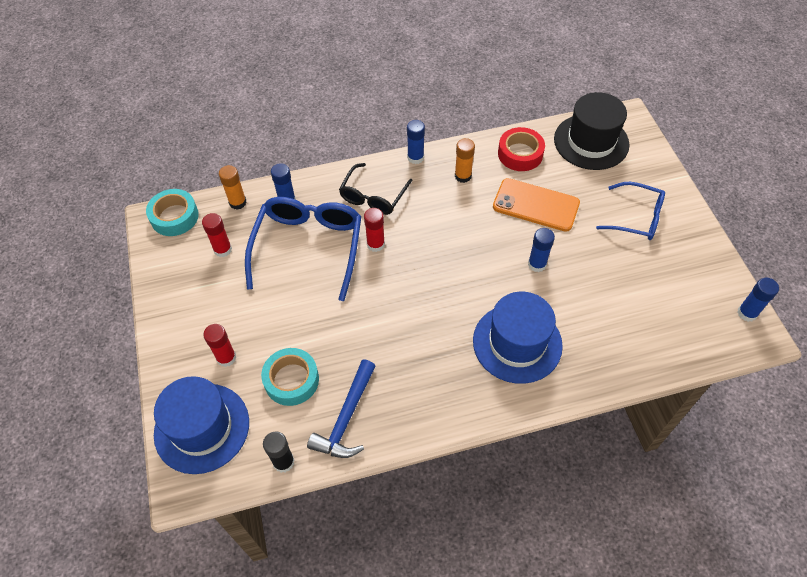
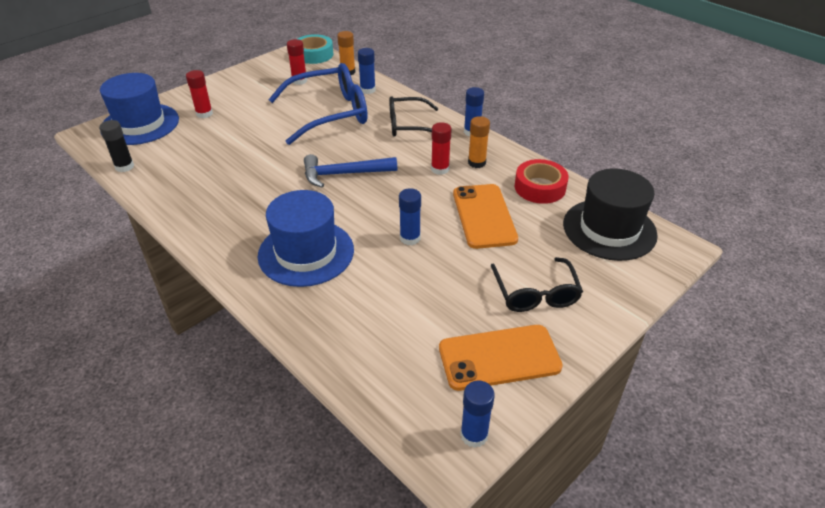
camera: 60 degrees right, 15 degrees down
turquoise tape [261,348,319,406] -> none
blue hammer [307,360,376,458] -> blue hammer moved to [304,154,397,188]
red glue stick [364,208,385,252] -> red glue stick moved to [431,122,452,175]
blue glasses [596,182,665,240] -> black glasses [491,257,583,312]
none -> orange phone [439,325,563,391]

